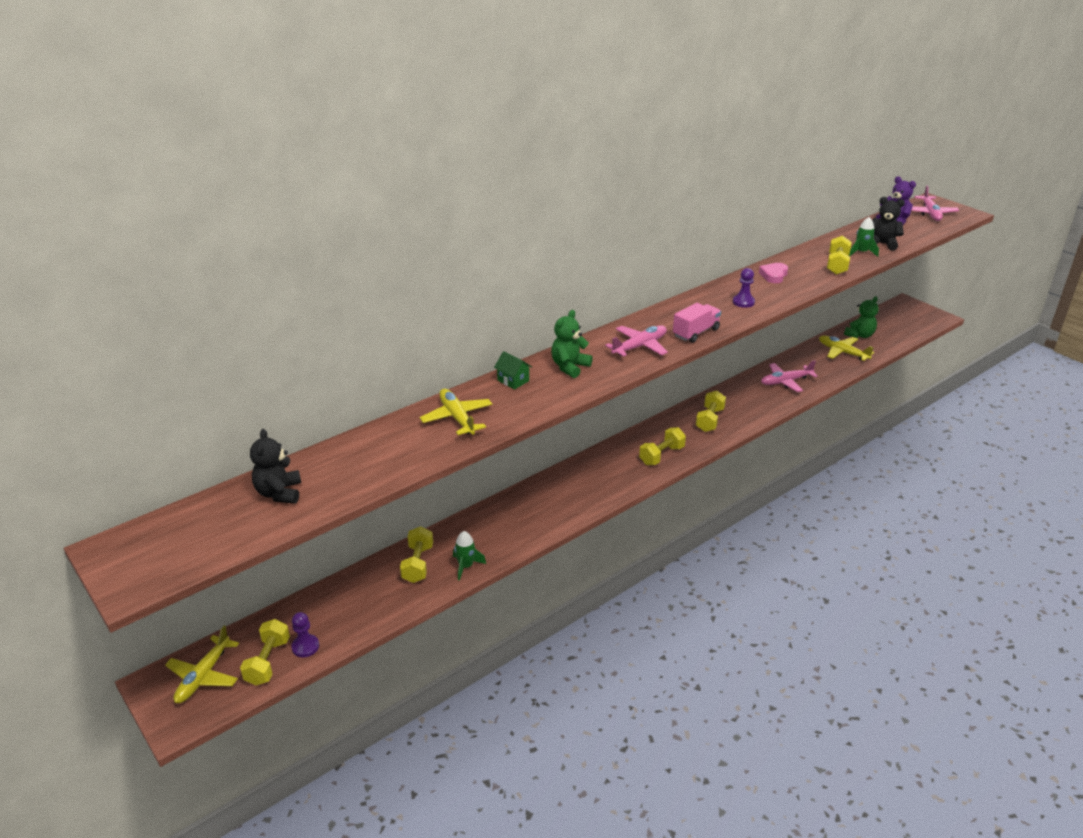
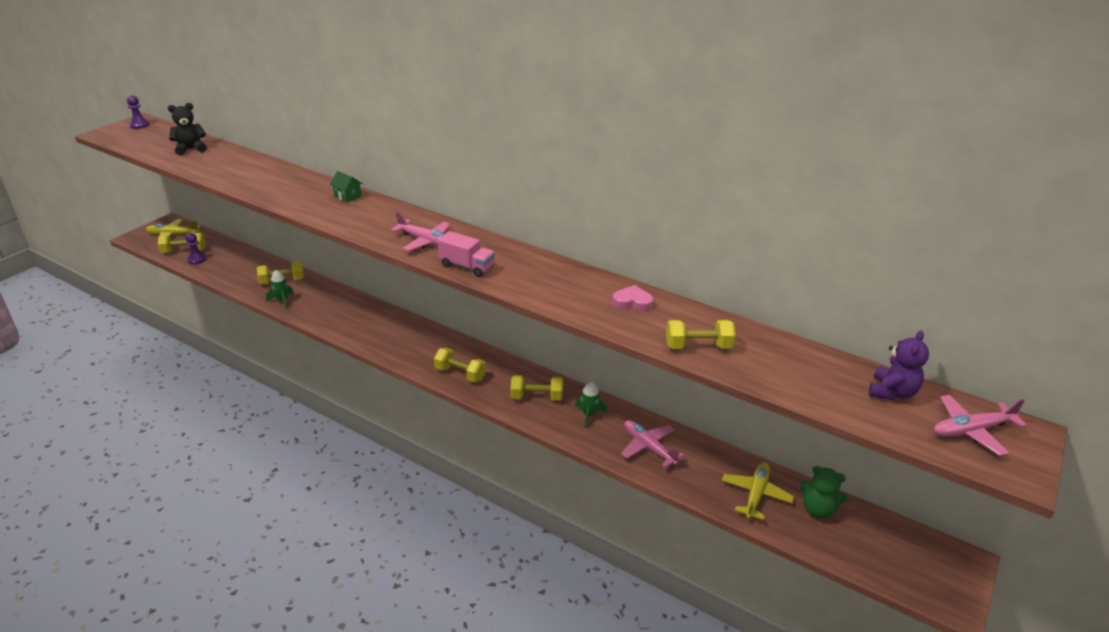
camera: 70 degrees right, 0 degrees up
yellow plane [420,389,492,435] -> none
green house [494,351,532,389] -> green house turned 75 degrees counterclockwise [330,171,363,203]
green teddy bear [551,310,593,378] -> none
purple pawn [733,268,755,308] -> purple pawn moved to [127,95,149,129]
green rocket [849,217,879,257] -> green rocket moved to [575,382,607,428]
black teddy bear [872,197,905,251] -> none

